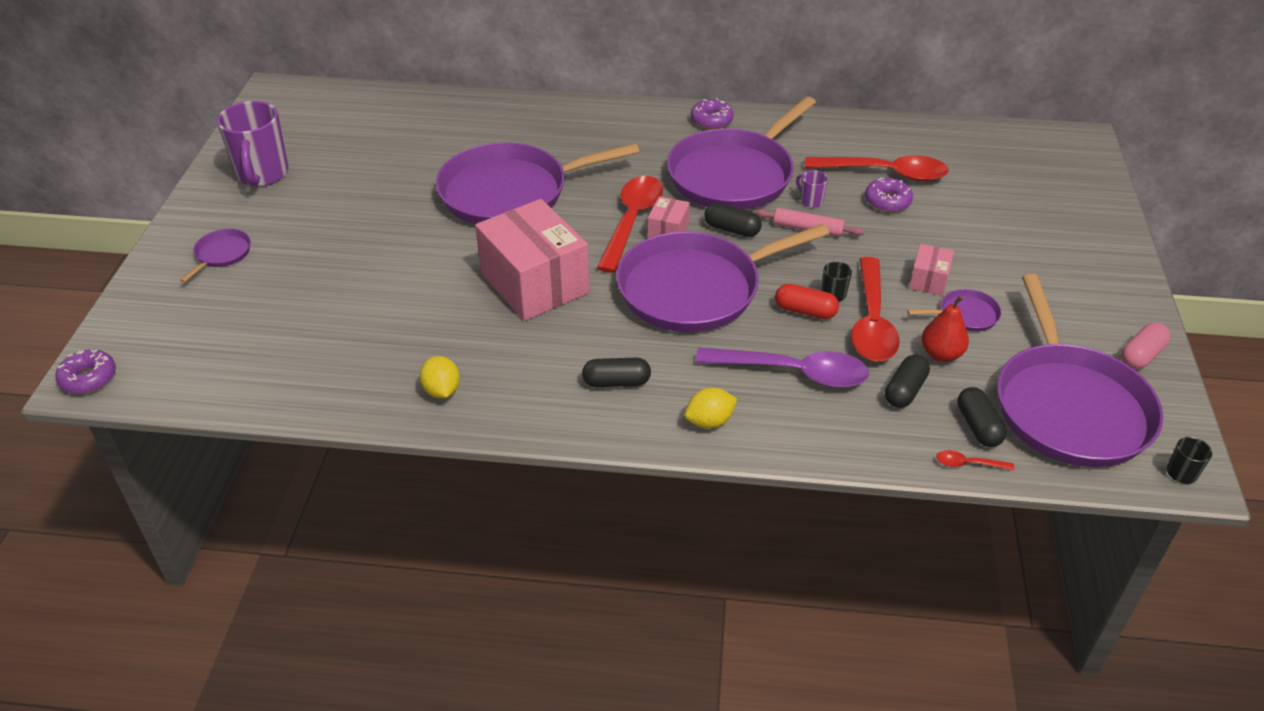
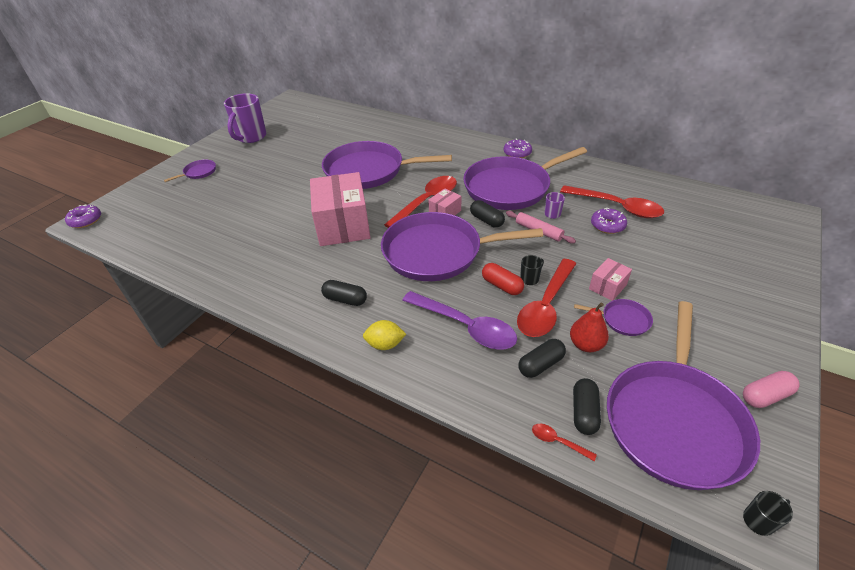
camera: 25 degrees right, 0 degrees up
yellow lemon [420,356,460,399] -> none

